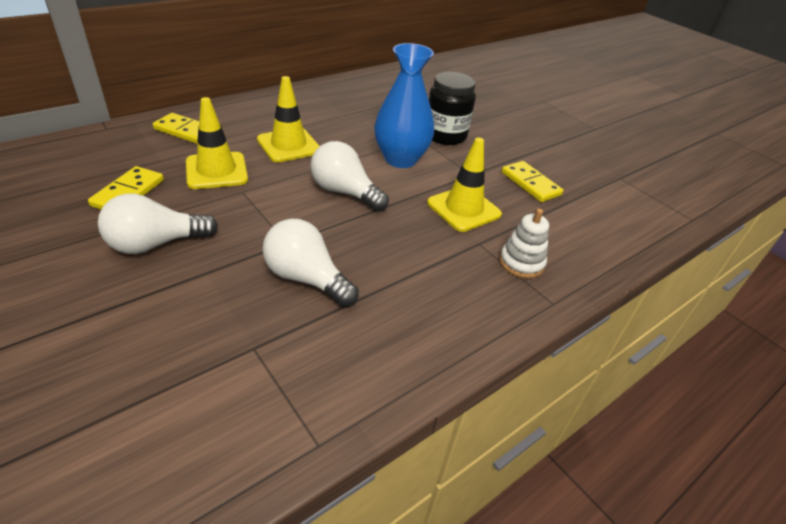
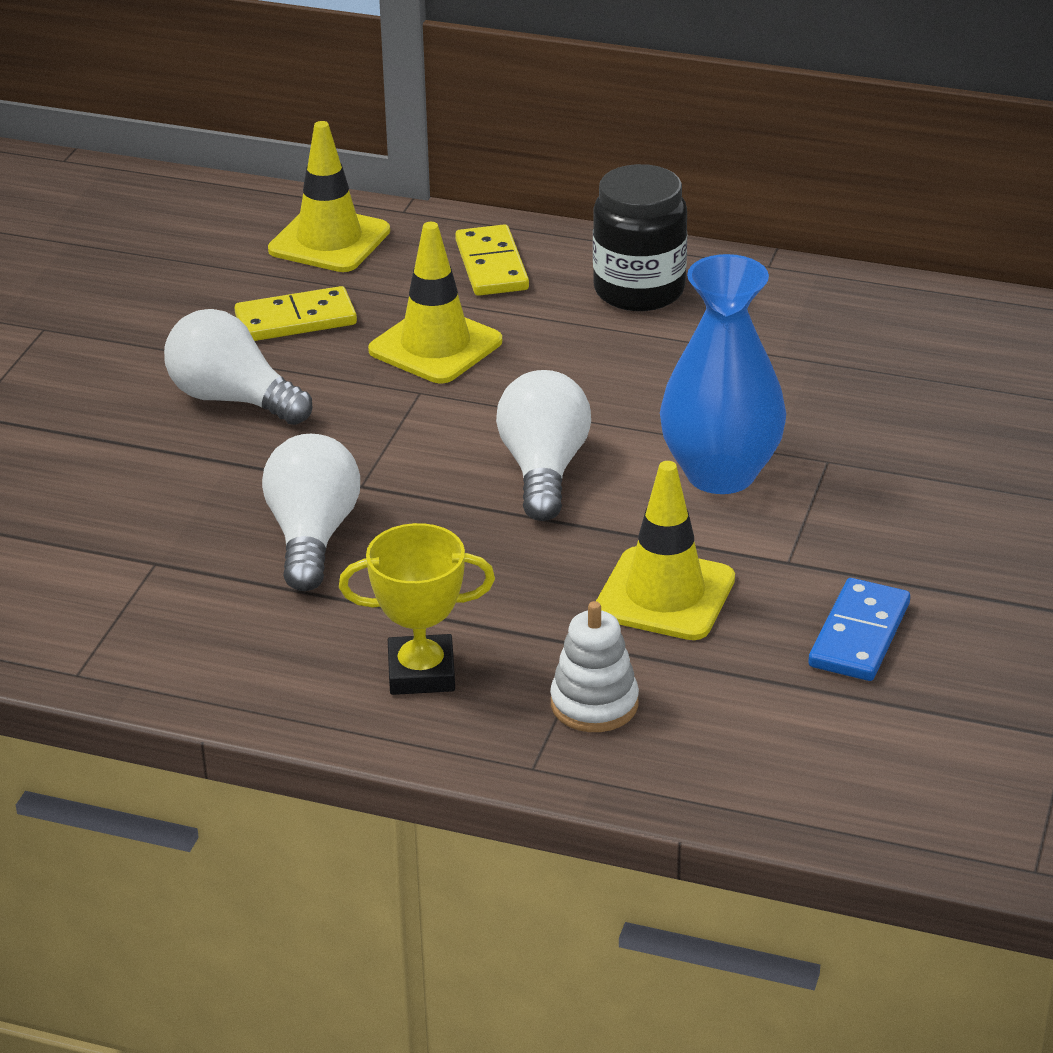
camera: 60 degrees right, 5 degrees down
yellow traffic cone [257,76,320,162] -> yellow traffic cone moved to [268,121,390,272]
black jar [429,72,476,145] -> black jar moved to [593,164,687,311]
yellow domino [502,161,563,202] -> blue domino [809,578,910,681]
none -> yellow trophy [339,523,495,695]

